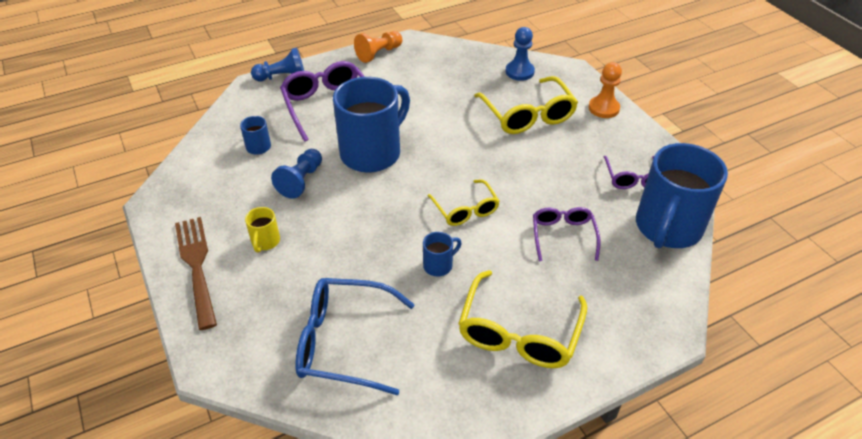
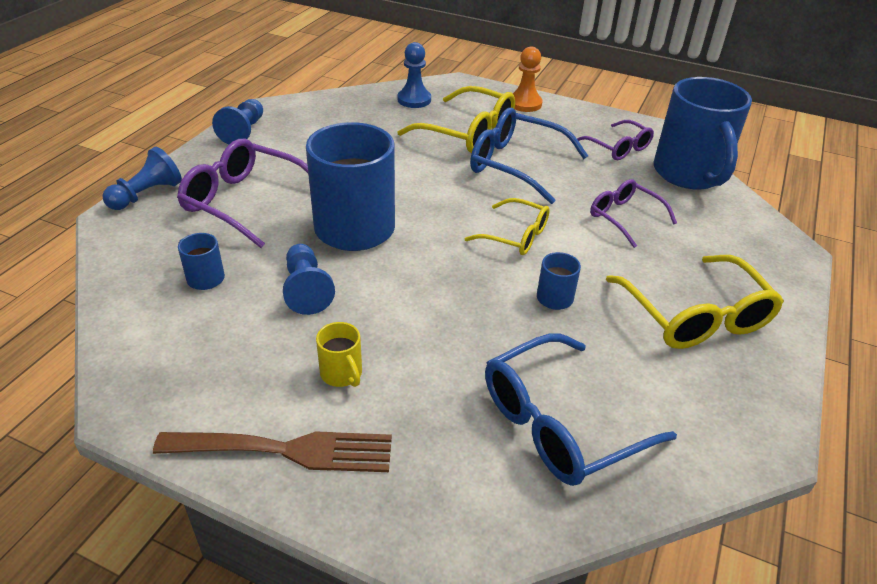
camera: 40 degrees left, 5 degrees down
brown fork [175,217,217,330] -> brown fork turned 150 degrees clockwise [153,431,392,472]
orange pawn [354,31,403,63] -> blue pawn [212,99,263,144]
none -> blue glasses [470,108,588,204]

